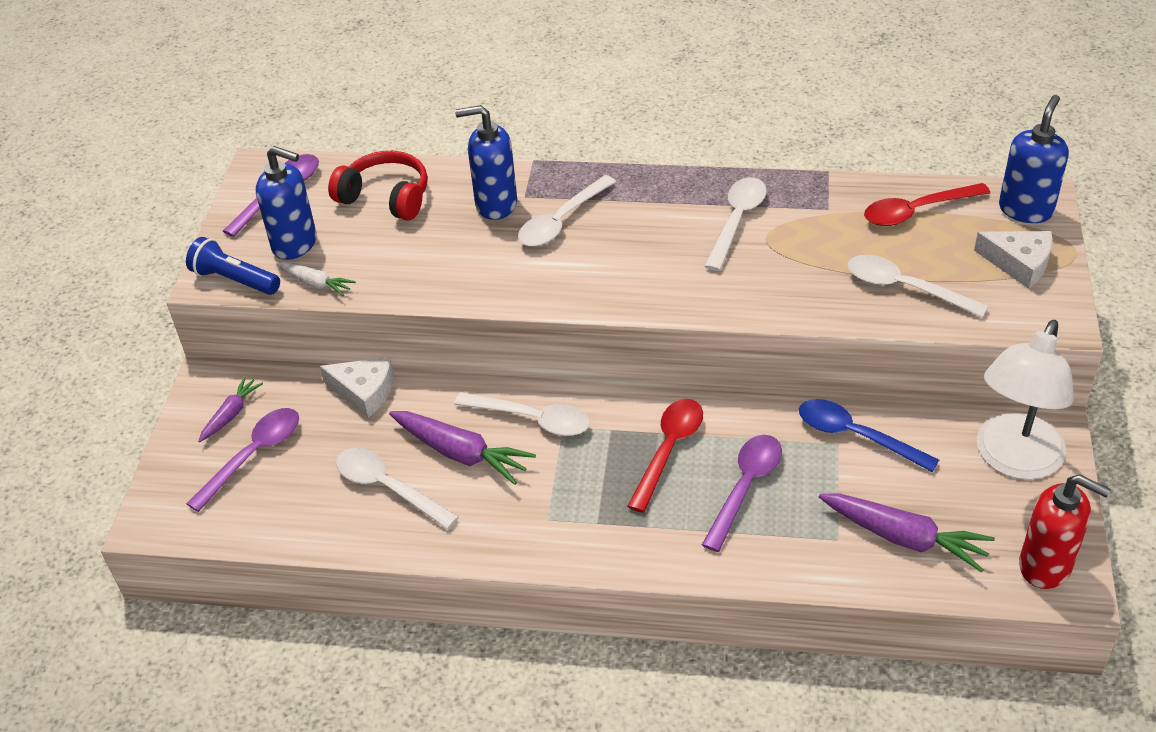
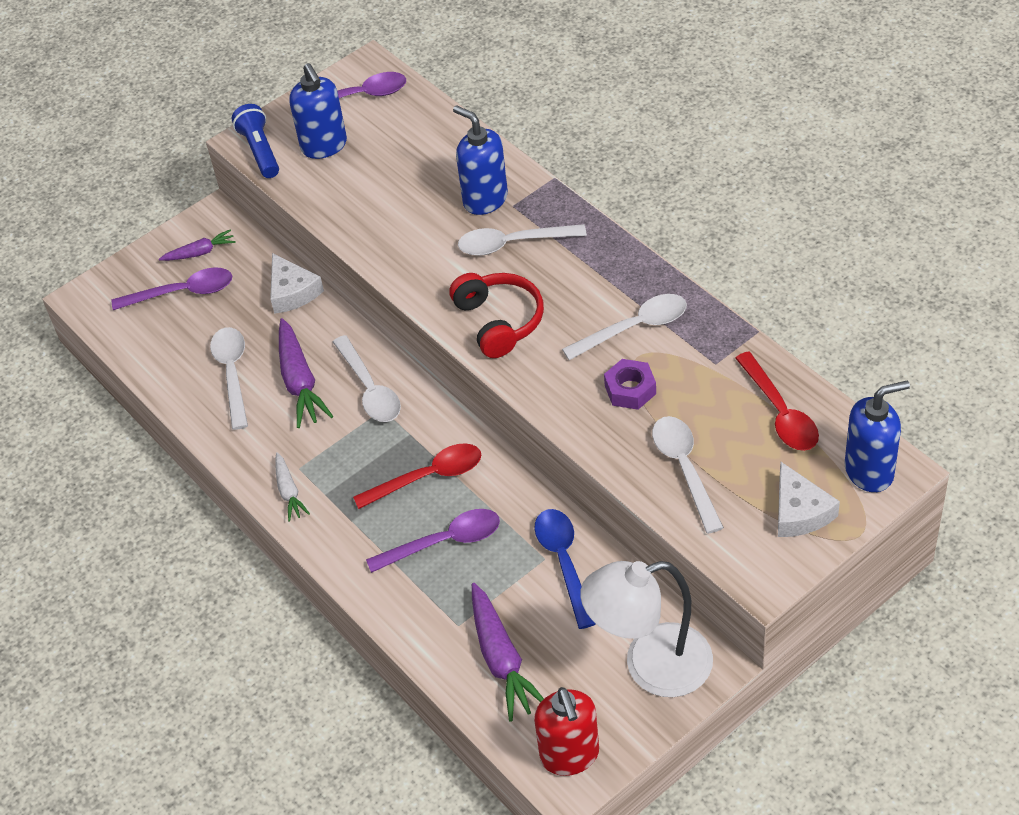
camera: 45 degrees right, 5 degrees up
white carrot [276,262,356,297] -> white carrot moved to [275,452,310,521]
red headphones [328,151,428,220] -> red headphones moved to [449,273,544,358]
red spoon [864,183,990,226] -> red spoon turned 135 degrees counterclockwise [735,352,819,451]
none -> purple nut [604,359,656,410]

